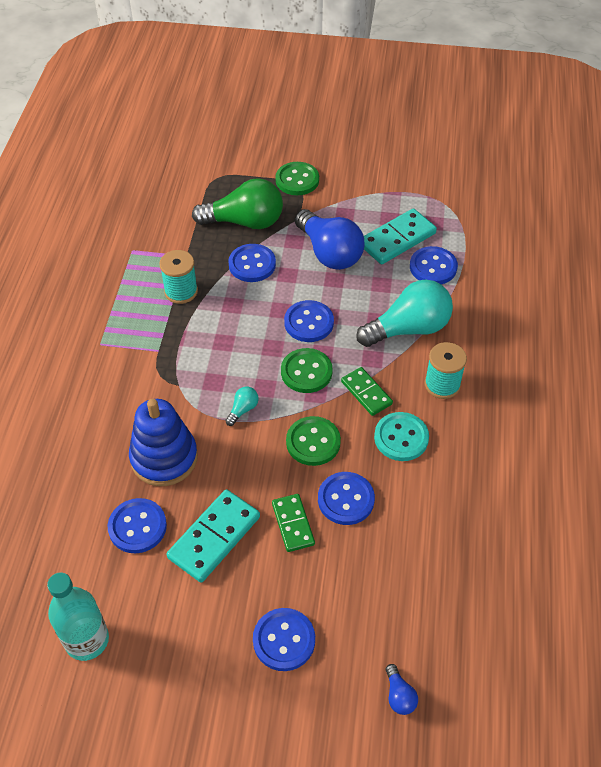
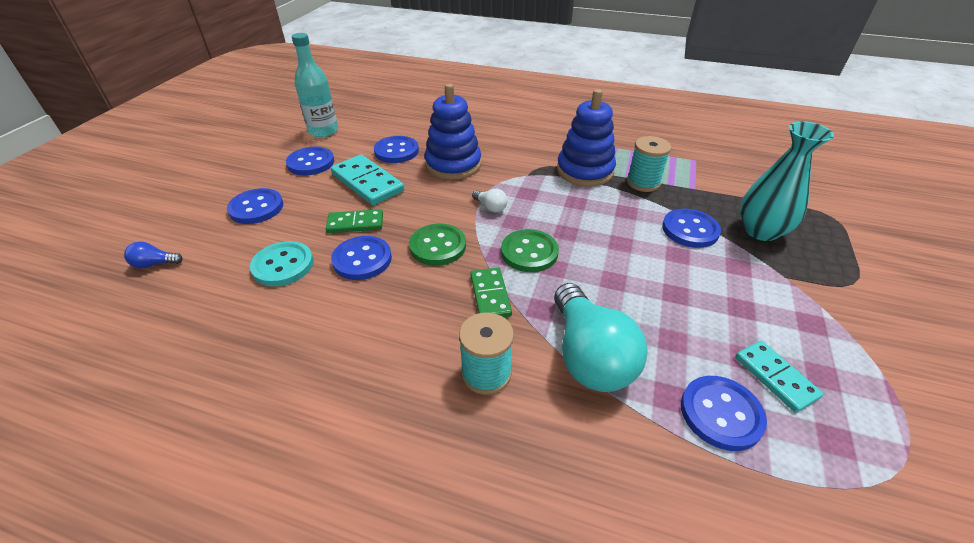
camera: 100 degrees right, 10 degrees down
green light bulb [192,178,283,229] -> turquoise vase [740,121,834,241]
turquoise light bulb [225,387,259,426] -> white light bulb [472,189,508,212]
green button [275,162,319,195] -> none
blue button [284,300,334,342] -> blue button moved to [286,146,334,176]
blue light bulb [295,209,364,270] -> none
green domino [341,367,393,416] -> green domino turned 75 degrees counterclockwise [470,268,512,317]
turquoise domino [364,208,437,264] -> turquoise domino [735,341,823,413], size x0.63
turquoise button [374,412,429,461] -> turquoise button moved to [250,241,314,287]
none -> blue stacking toy [557,89,616,187]

